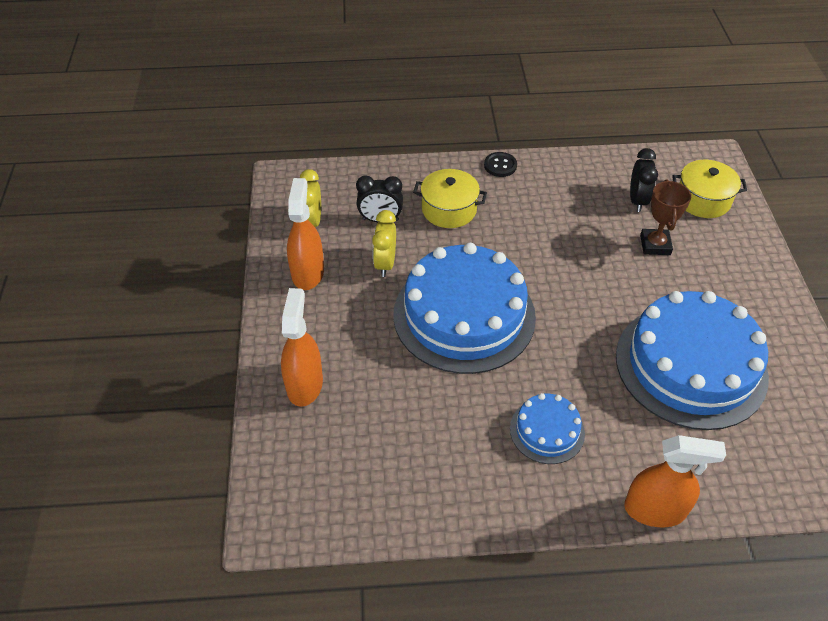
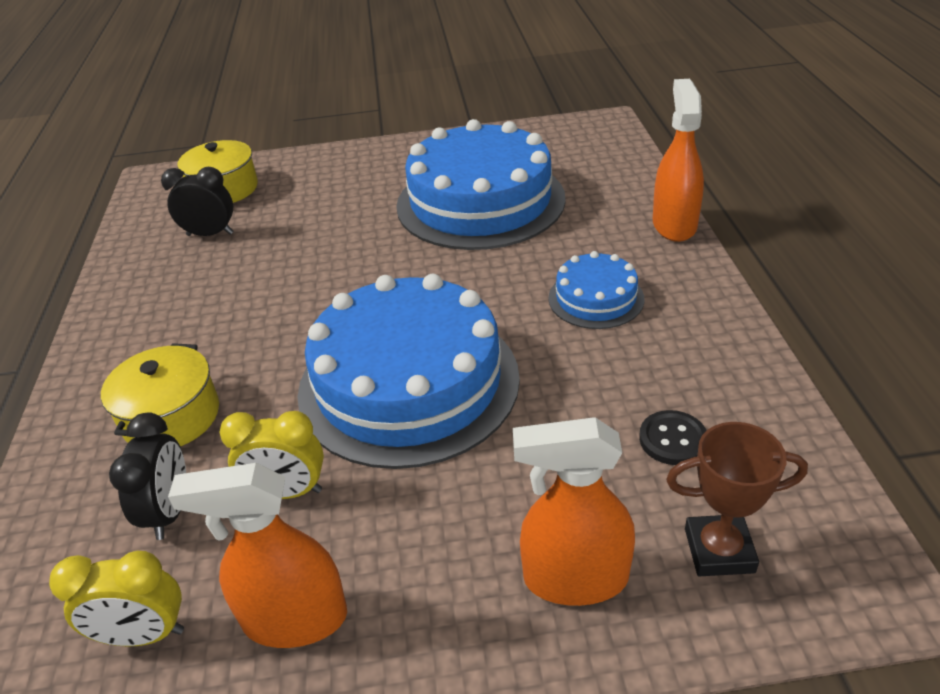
camera: 90 degrees left, 10 degrees down
black button [484,152,517,177] -> black button moved to [639,410,707,465]
brown trophy [640,180,691,255] -> brown trophy moved to [666,422,808,576]

